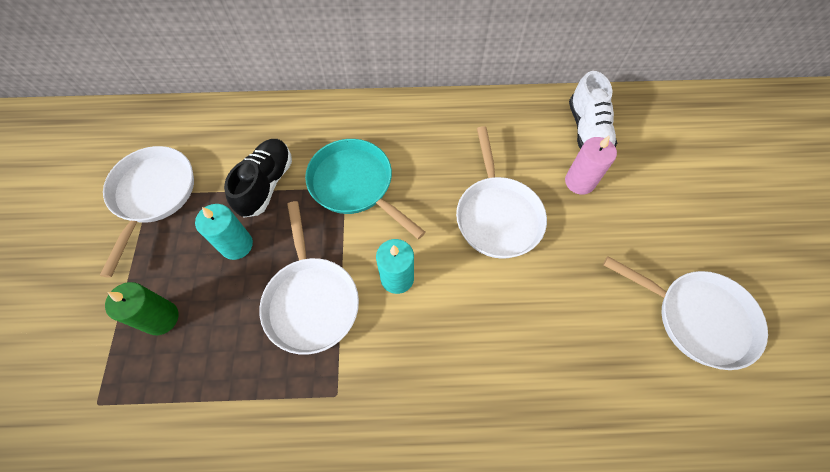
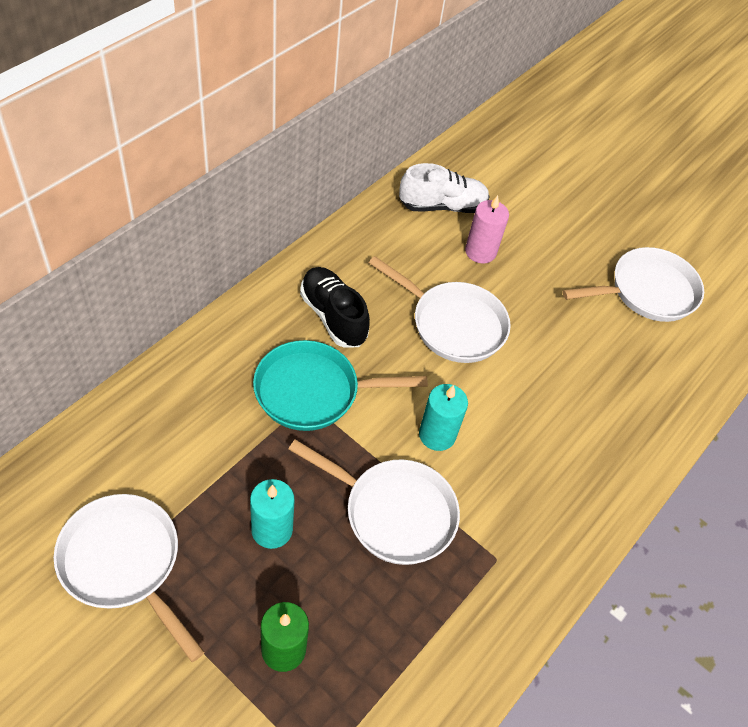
camera: 55 degrees left, 10 degrees down
black shoe [224,139,292,218] -> black shoe moved to [300,267,370,348]
white shoe [569,71,617,149] -> white shoe turned 45 degrees counterclockwise [399,163,490,213]

